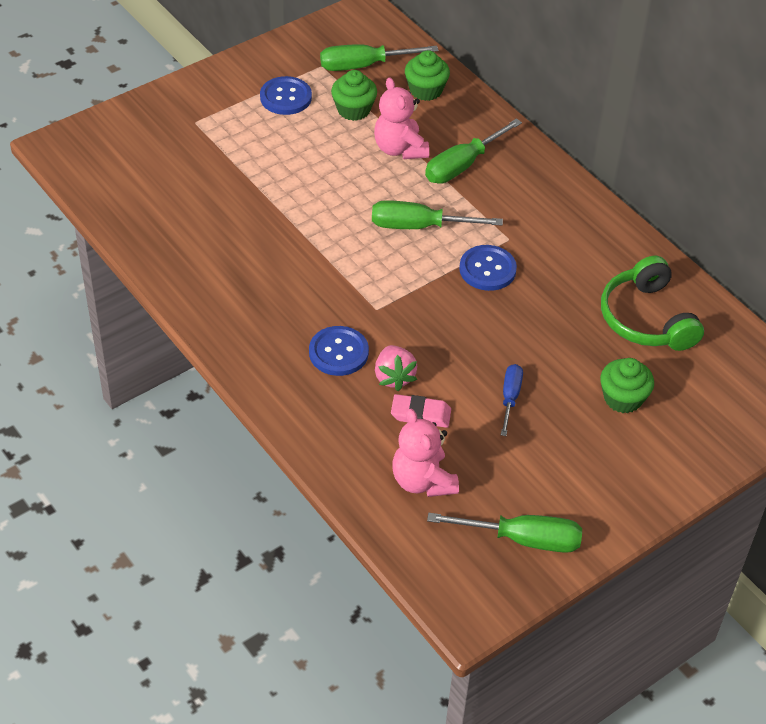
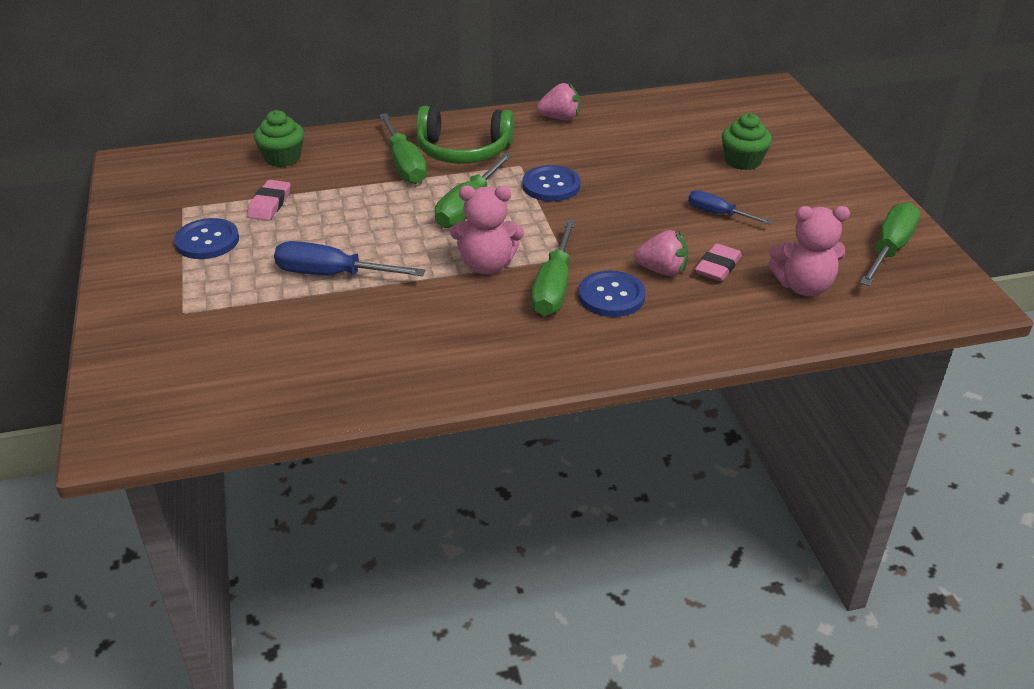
camera: 65 degrees left, 10 degrees down
green screwdriver [320,44,439,71] -> green screwdriver moved to [531,219,576,316]
green cupcake [331,70,377,121] -> pink eraser [247,180,291,221]
pink teddy bear [374,77,429,159] -> pink teddy bear moved to [450,186,524,275]
green headphones [601,256,704,351] -> green headphones moved to [416,106,514,164]
none -> blue screwdriver [274,241,425,276]
none -> pink strawberry [536,82,580,120]

